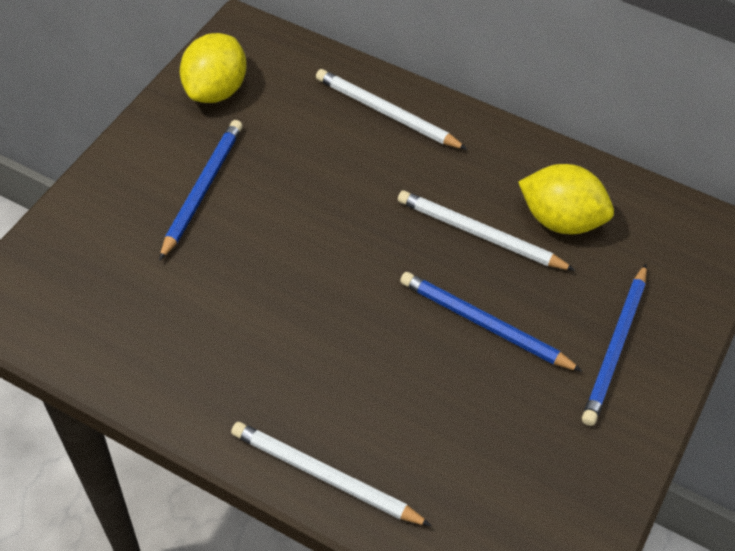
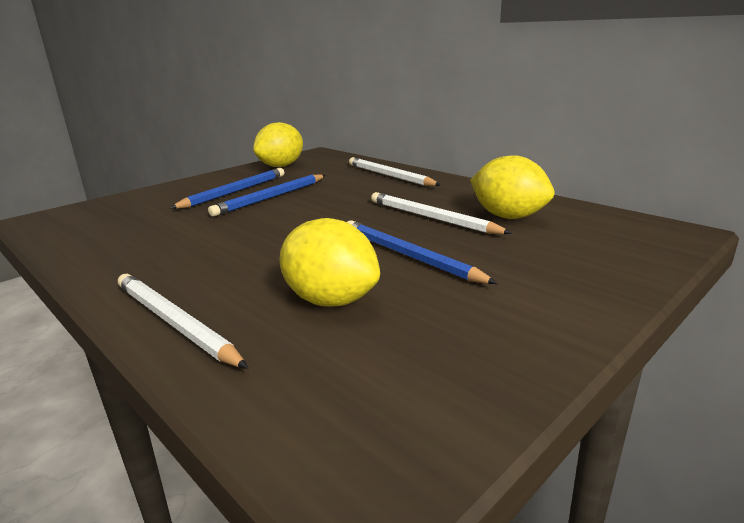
camera: 20 degrees right, 30 degrees down
blue pencil [582,264,647,426] -> blue pencil moved to [208,174,325,217]
none -> yellow lemon [280,218,380,307]

